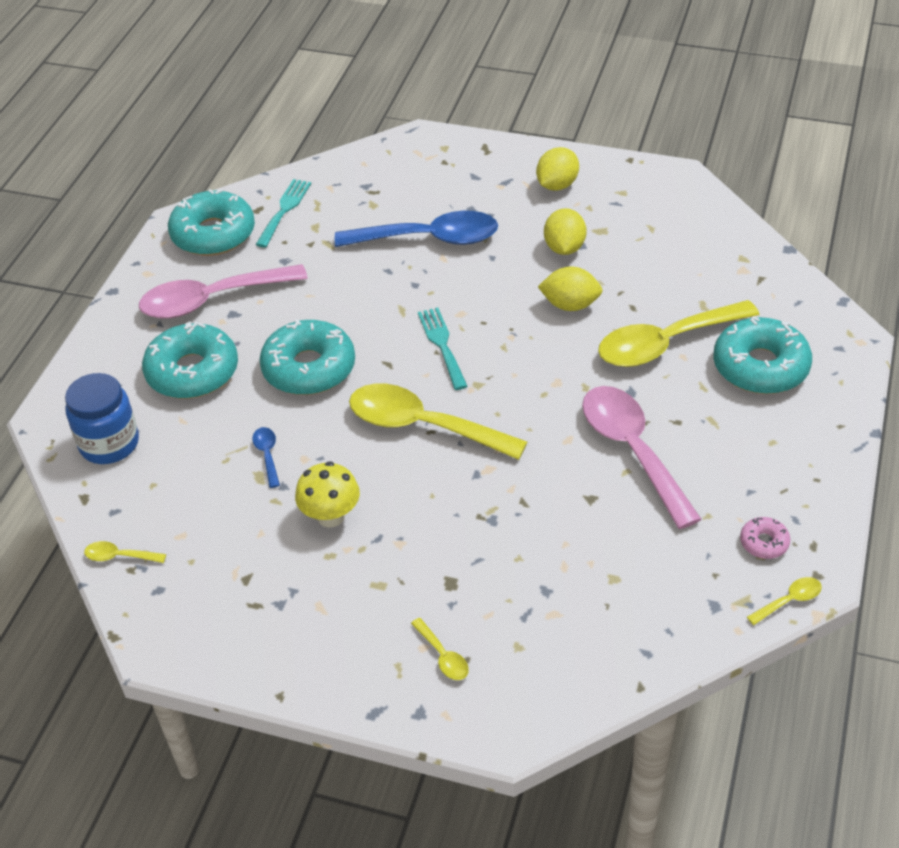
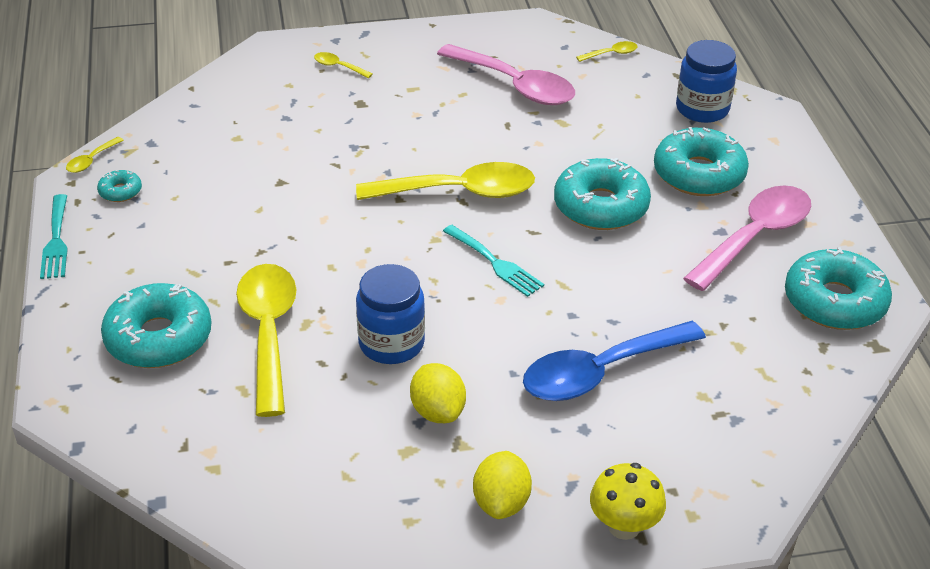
camera: 150 degrees right, 5 degrees down
blue spoon [252,427,280,488] -> none
turquoise fork [255,179,311,248] -> turquoise fork moved to [40,194,68,279]
yellow mushroom [295,461,360,527] -> yellow mushroom moved to [590,463,666,540]
yellow lemon [538,267,603,311] -> blue jar [356,264,425,364]
pink spoon [582,386,702,529] -> pink spoon moved to [437,44,575,105]
yellow spoon [598,300,759,367] -> yellow spoon turned 45 degrees counterclockwise [236,264,296,417]
pink donut [740,517,790,559] -> turquoise donut [97,170,142,202]

